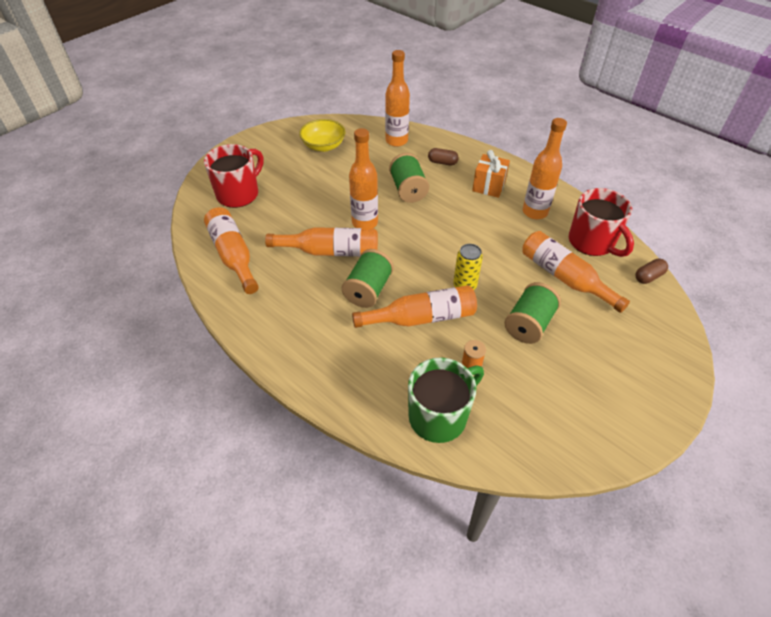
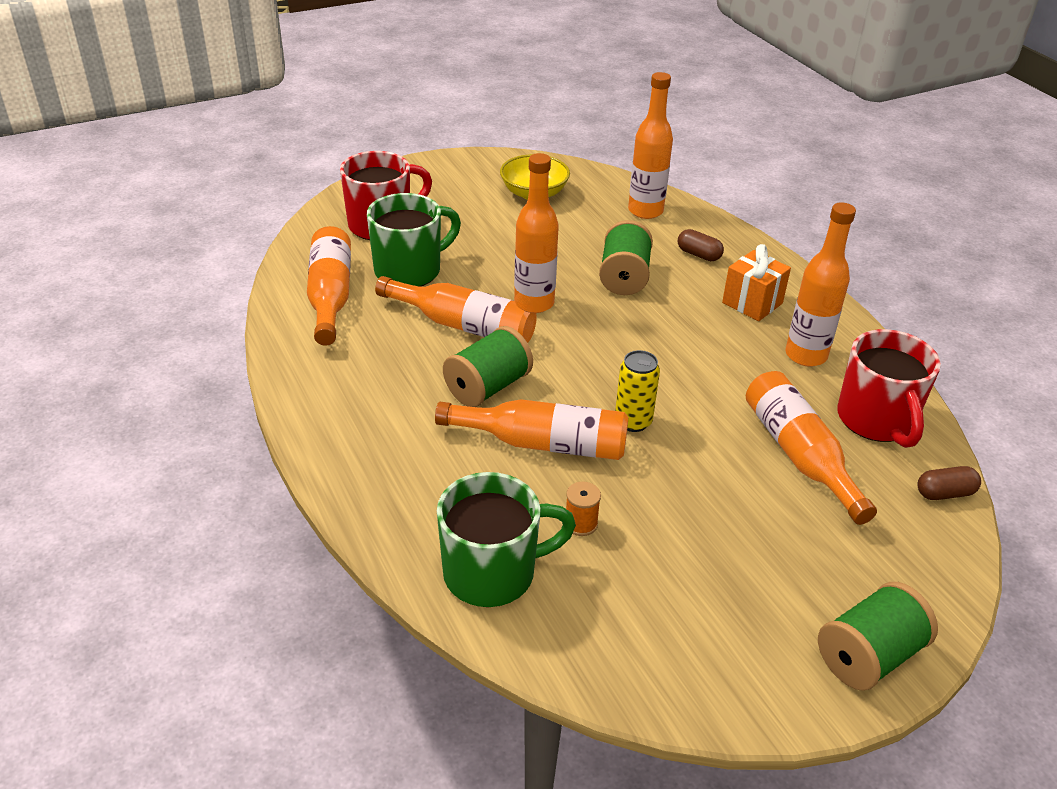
camera: 20 degrees right, 10 degrees down
green spool [504,282,561,344] -> green spool moved to [818,582,938,691]
none -> green mug [367,193,461,287]

